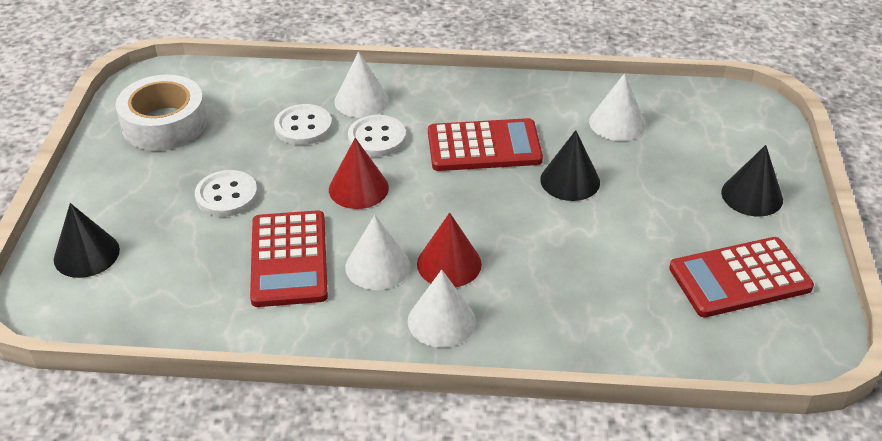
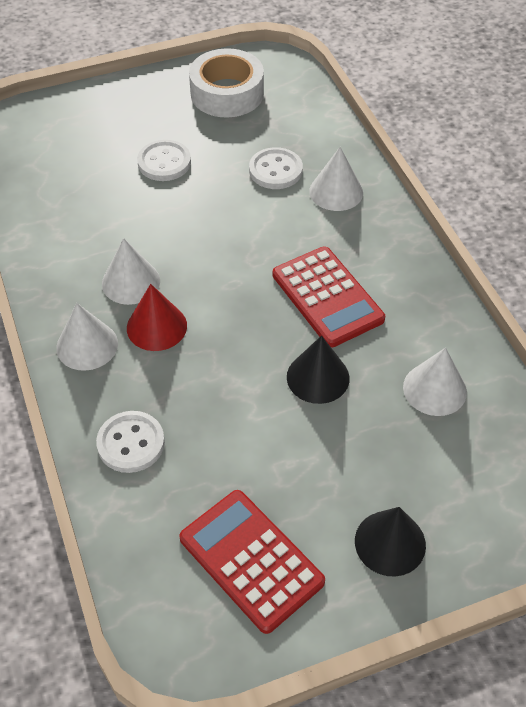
camera: 65 degrees right, 10 degrees up
black cone [54,203,120,278] -> none
red calculator [250,210,328,307] -> none
red cone [329,138,389,209] -> none
white button [348,115,406,157] -> white button moved to [96,411,165,473]

